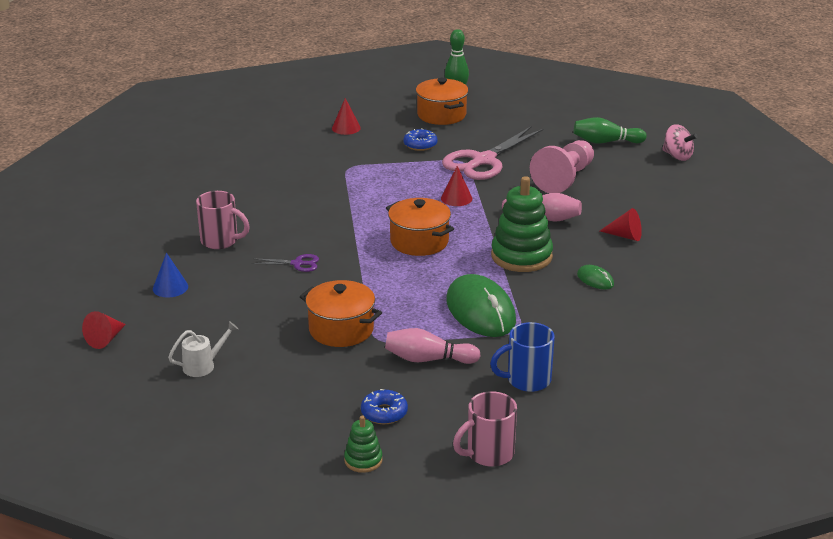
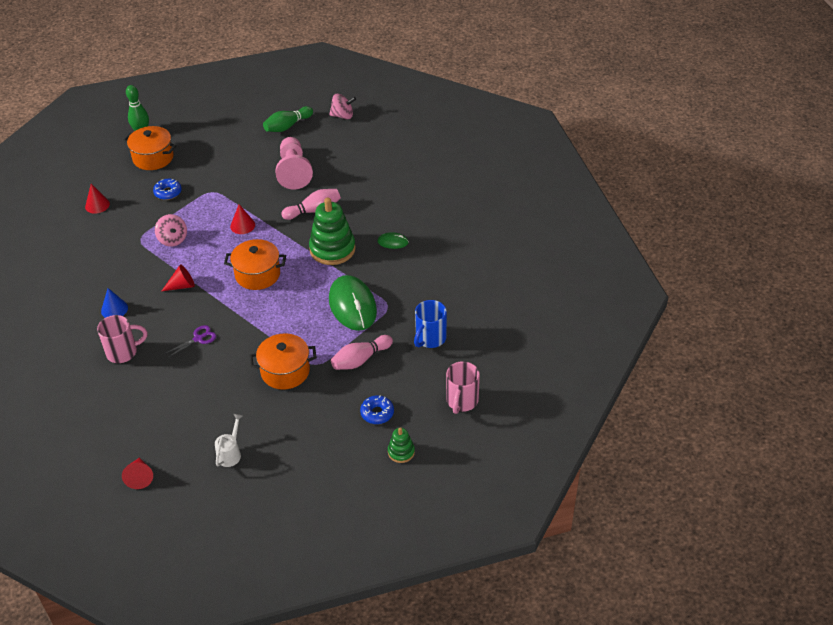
camera: 40 degrees left, 15 degrees up
blue cone [153,253,188,298] -> blue cone moved to [101,288,128,318]
pink scissors [442,127,543,180] -> none
green mouse [446,274,516,337] -> green mouse turned 45 degrees clockwise [329,275,377,331]
red cone [600,208,642,241] -> red cone moved to [162,264,195,291]
none -> pink spinning top [155,214,187,247]

